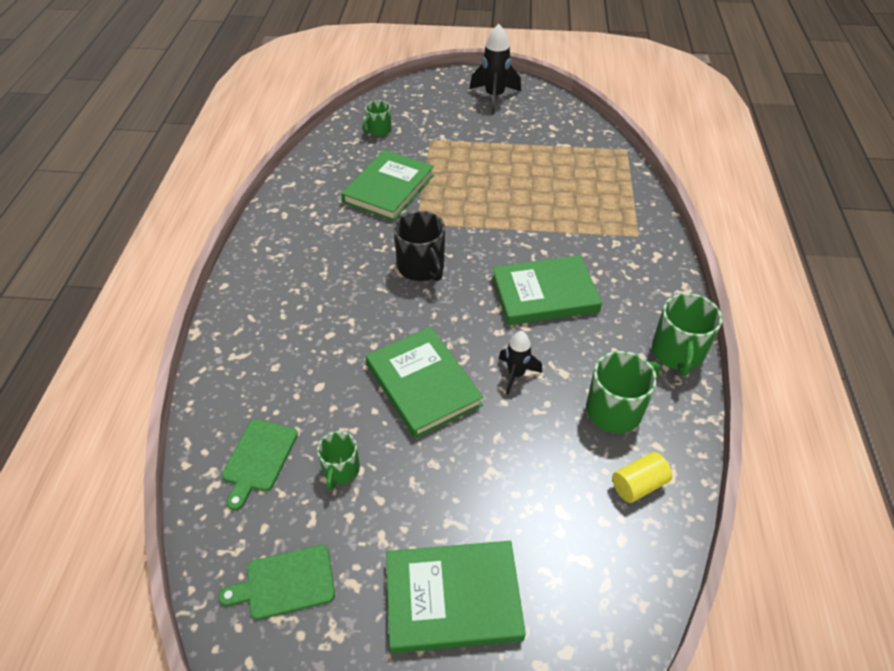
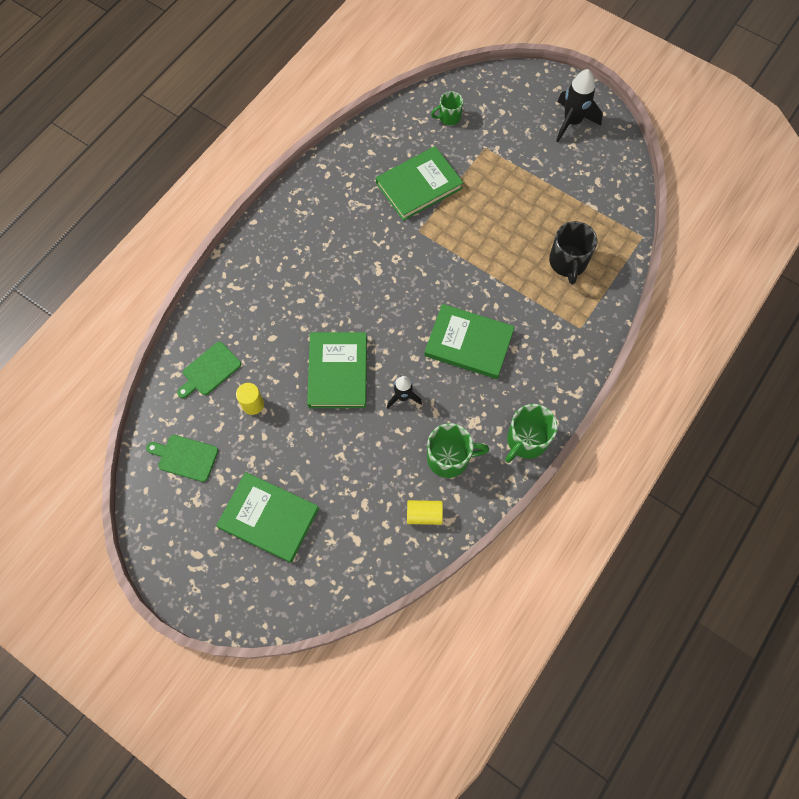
camera: 30 degrees right, 20 degrees up
green mug [317,431,360,491] -> yellow cylinder [236,383,264,415]
black mug [393,211,445,281] -> black mug moved to [549,221,598,285]

